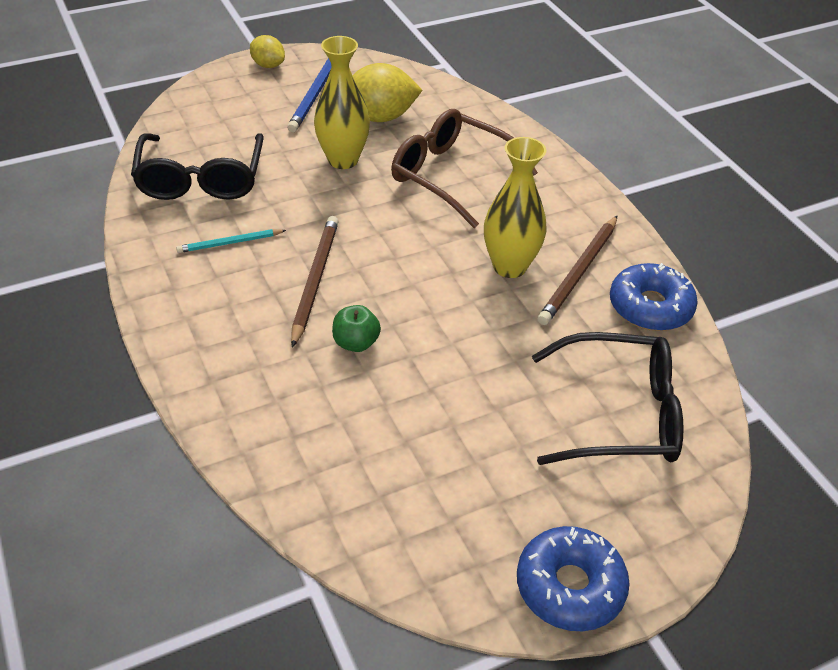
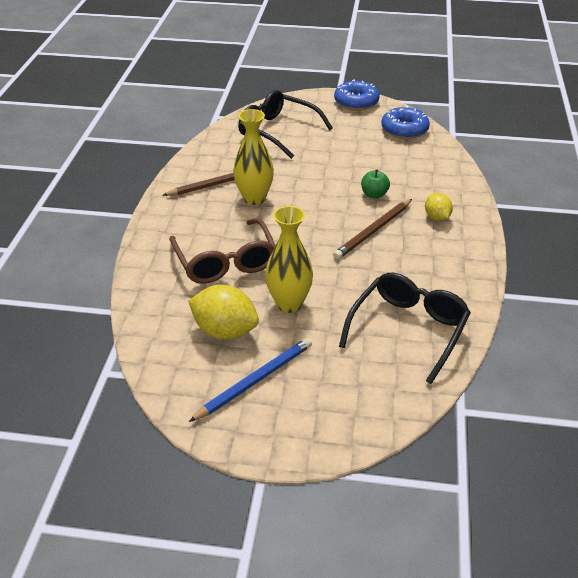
camera: 145 degrees left, 5 degrees down
turquoise pencil [176,229,286,253] -> none
yellow lemon [250,35,285,68] -> yellow lemon moved to [425,193,453,221]
blue donut [610,263,698,331] -> blue donut moved to [381,106,430,139]

